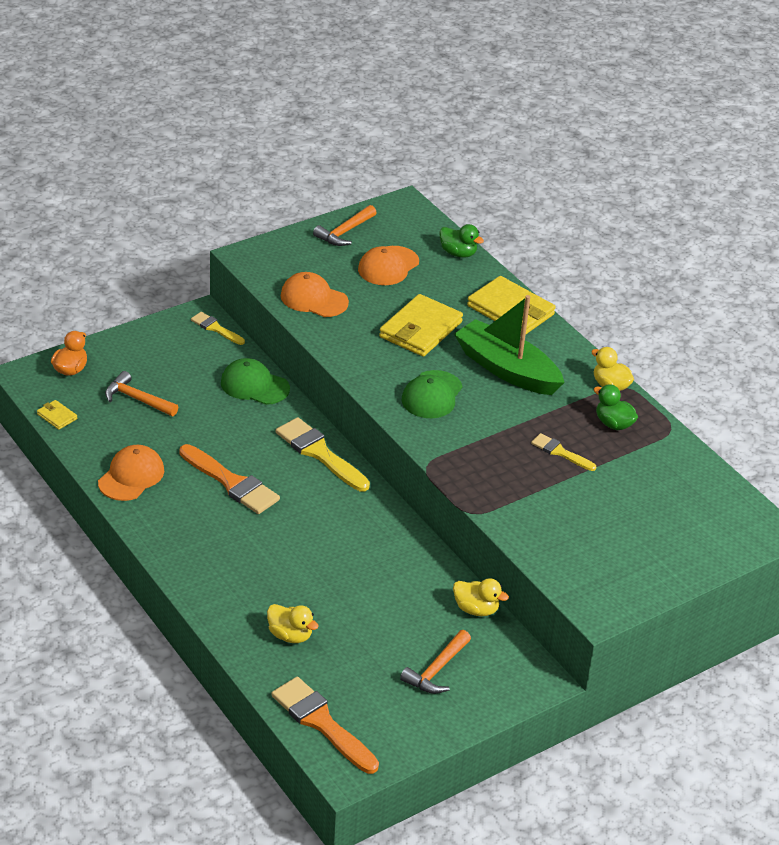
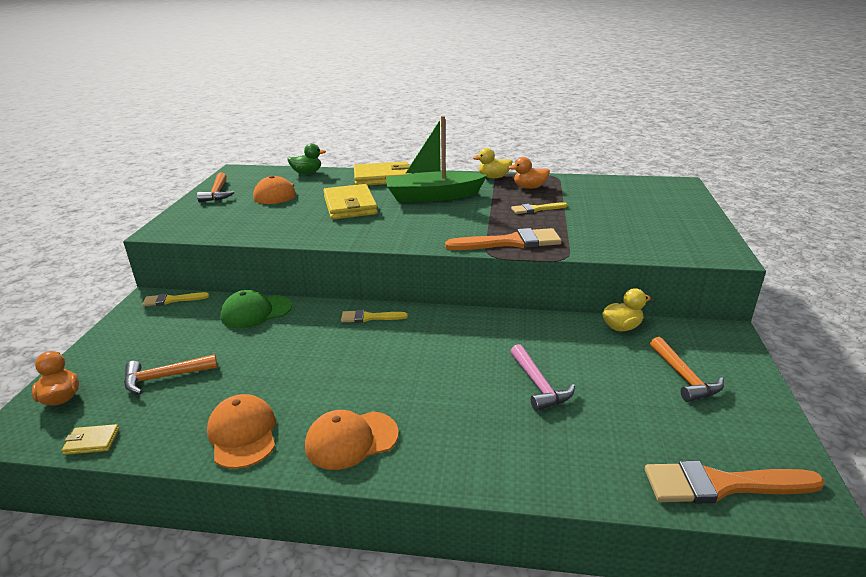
camera: 45 degrees left, 10 degrees down
orange brush [179,444,280,514] -> orange brush moved to [445,228,562,250]
yellow duck [267,604,319,643] -> none
yellow brush [276,417,370,491] -> yellow brush [341,310,408,323], size x0.56
orange cap [281,272,349,317] -> orange cap moved to [305,410,399,470]
green cap [402,370,463,418] -> none
green duck [594,384,638,430] -> orange duck [508,157,550,189]
none -> pink hammer [510,344,575,411]

